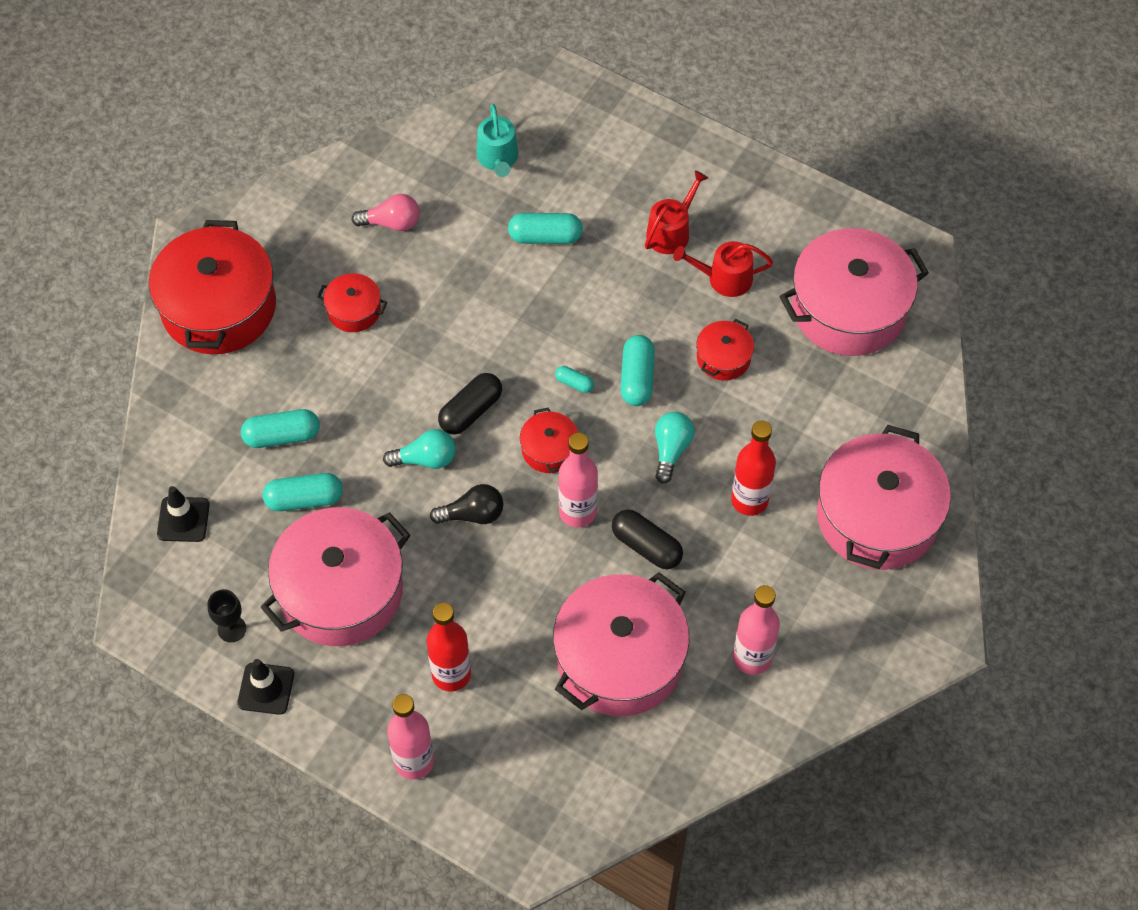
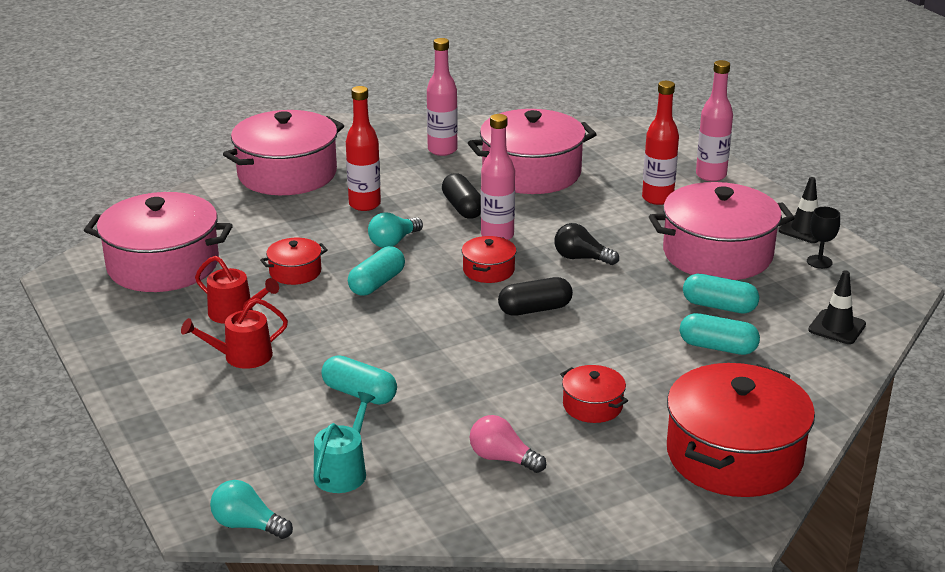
camera: 150 degrees left, 30 degrees down
turquoise light bulb [383,429,456,469] -> turquoise light bulb moved to [210,480,293,539]
turquoise capsule [555,366,594,393] -> none

